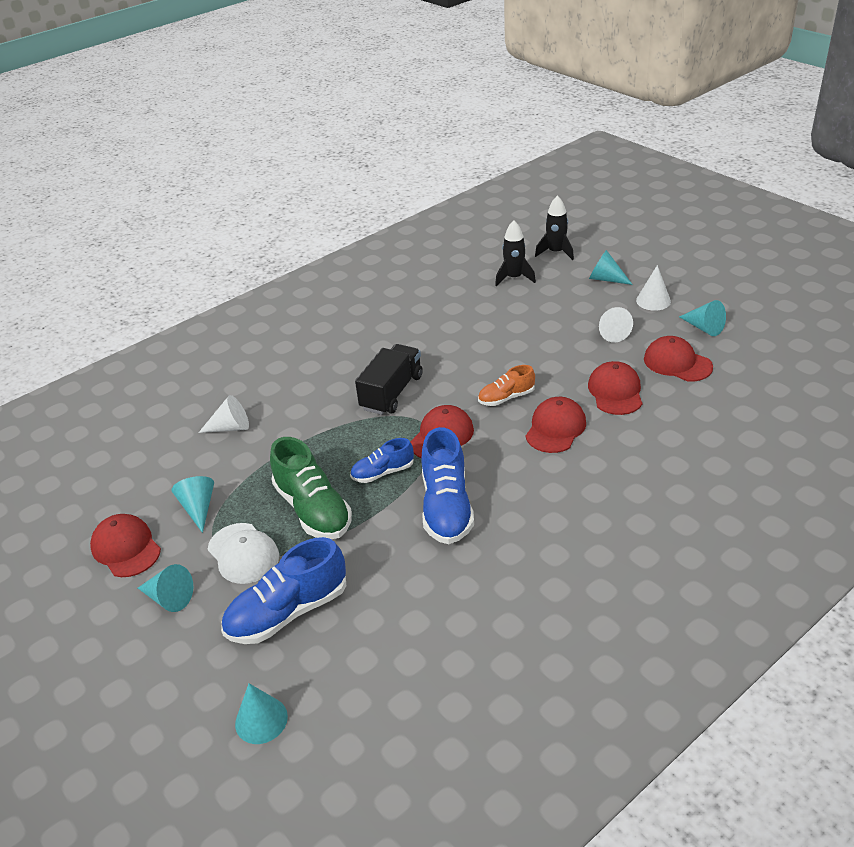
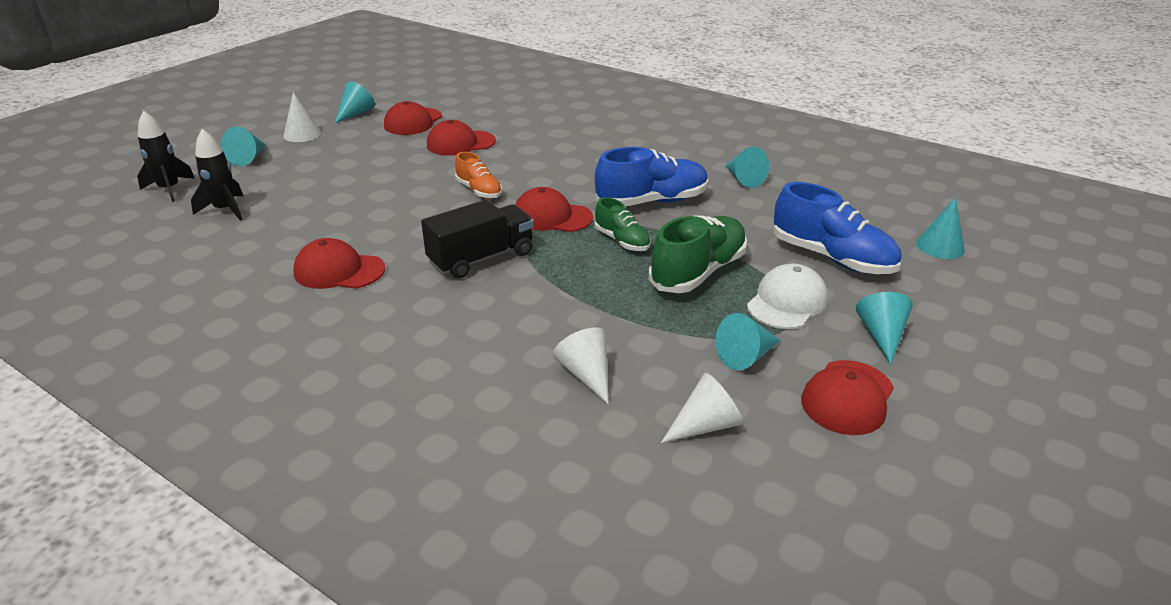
camera: 110 degrees left, 5 degrees down
blue shoe [350,438,414,483] -> green shoe [595,197,651,251]
black truck [355,344,423,415] -> black truck turned 135 degrees clockwise [421,200,534,279]
red cap [526,397,586,453] -> red cap moved to [293,238,385,289]
white cone [599,307,633,343] -> white cone moved to [661,373,743,443]
none -> turquoise cone [725,147,769,188]

